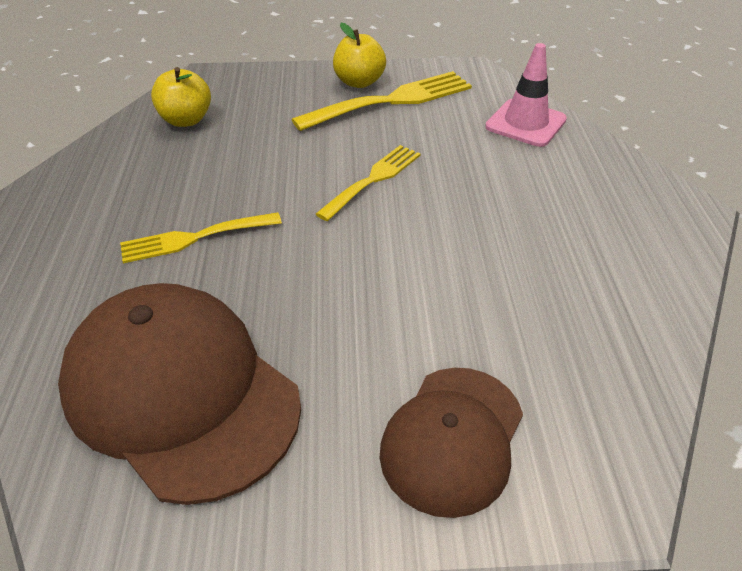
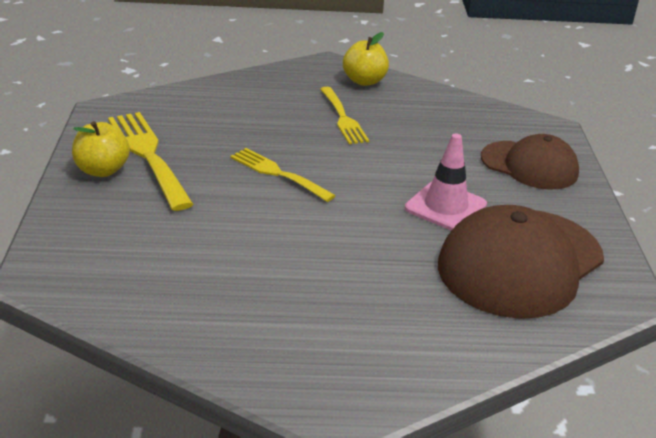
camera: 90 degrees left, 10 degrees down
yellow fork [120,212,282,263] -> yellow fork moved to [320,87,369,144]
yellow apple [151,67,211,127] -> yellow apple moved to [343,32,389,86]
pink traffic cone [485,43,567,147] -> pink traffic cone moved to [405,133,487,231]

